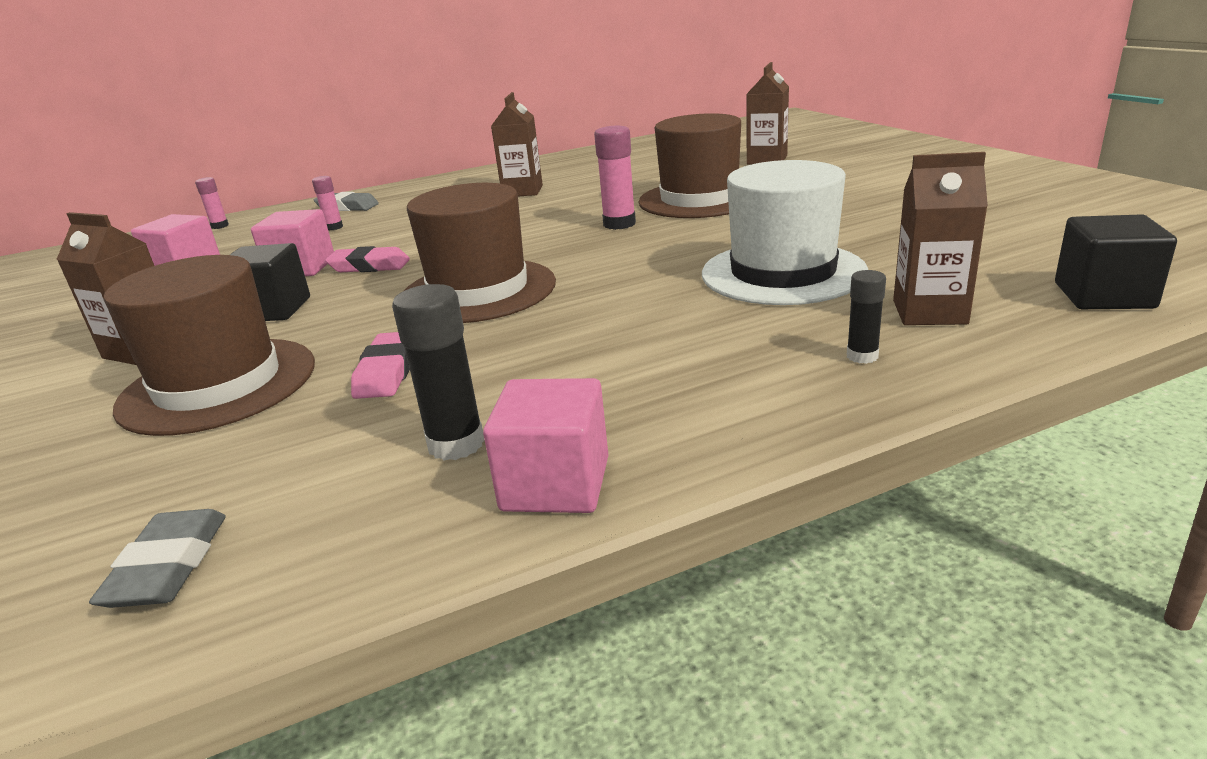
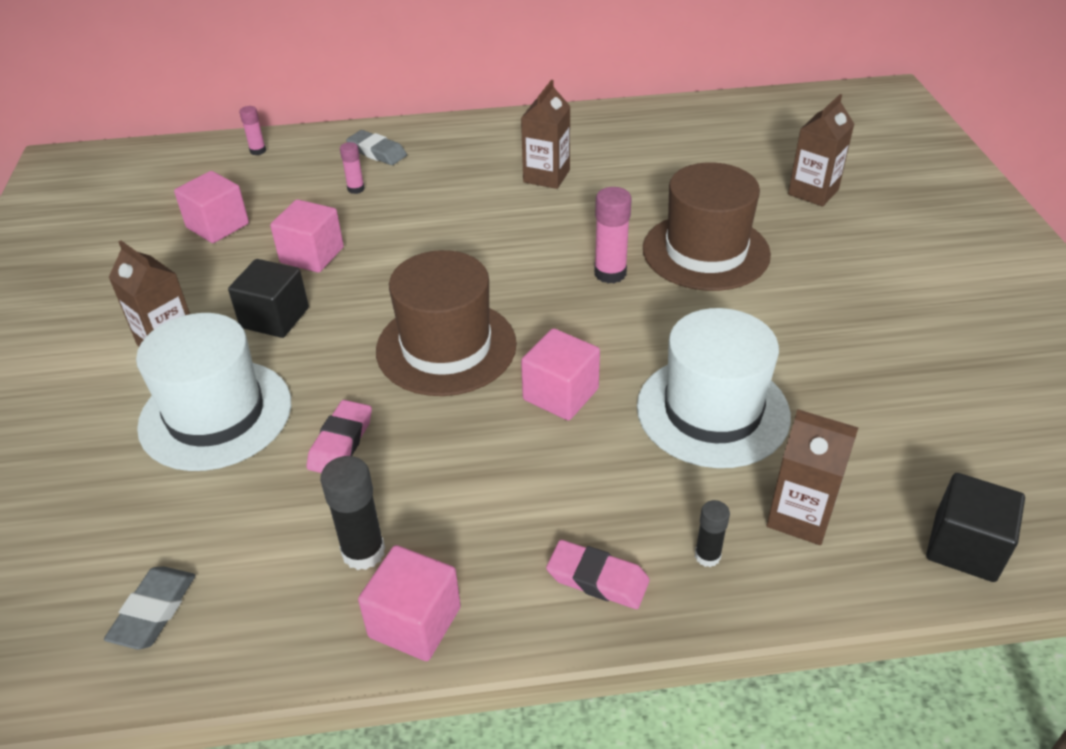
camera: 15 degrees right, 15 degrees up
brown hat [104,255,315,436] -> white hat [136,313,291,471]
pink eraser [325,246,410,272] -> pink eraser moved to [546,540,650,609]
none -> pink cube [521,328,600,420]

